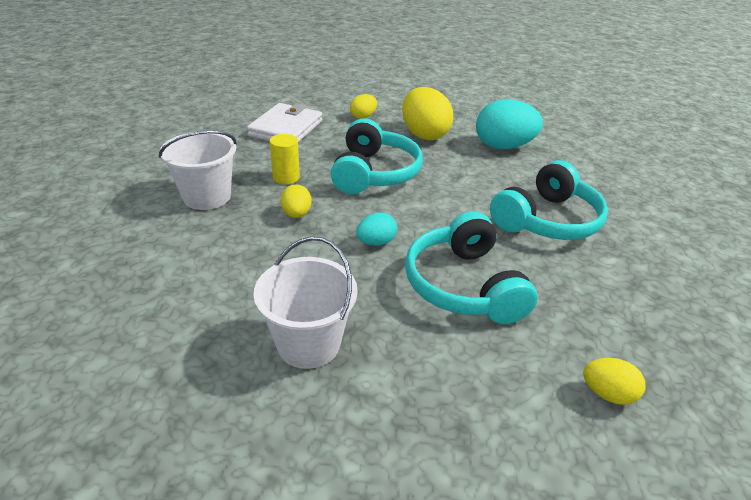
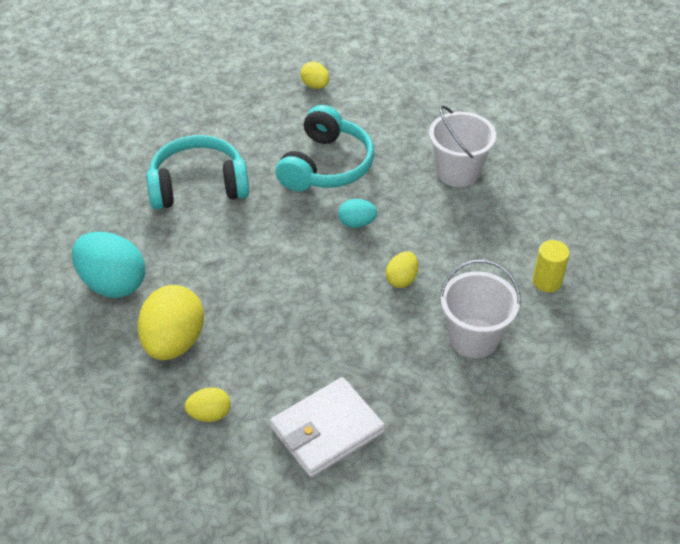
camera: 145 degrees left, 10 degrees up
yellow cylinder [270,134,300,184] -> yellow cylinder moved to [533,240,570,293]
turquoise headphones [330,118,423,194] -> none

